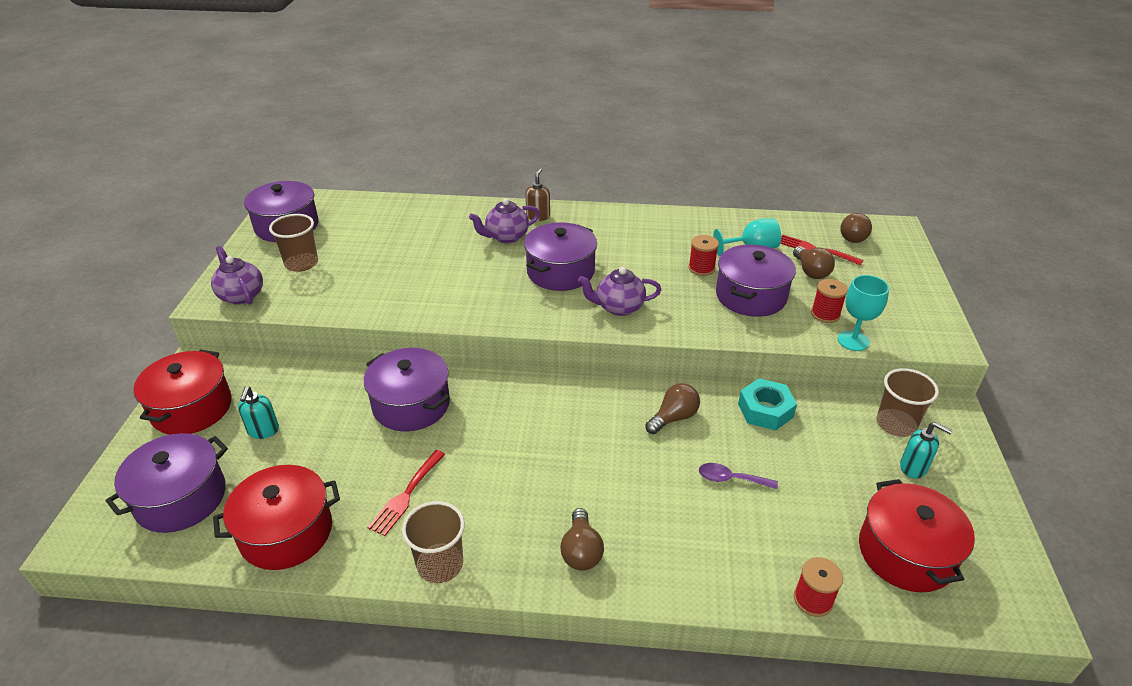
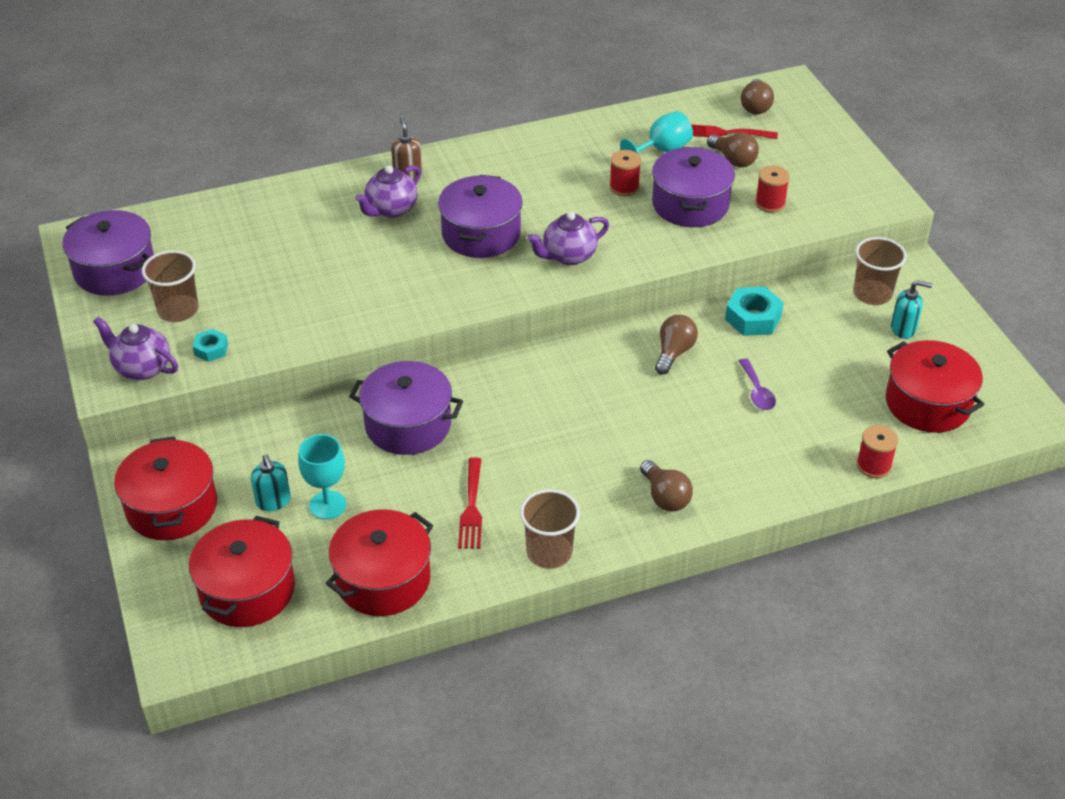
camera: 25 degrees left, 5 degrees up
purple pot [106,433,228,533] -> red pot [189,516,295,627]
purple spoon [699,463,778,489] -> purple spoon turned 90 degrees counterclockwise [739,358,776,410]
turquoise goblet [837,275,889,351] -> turquoise goblet moved to [298,434,346,520]
none -> turquoise nut [193,329,228,362]

